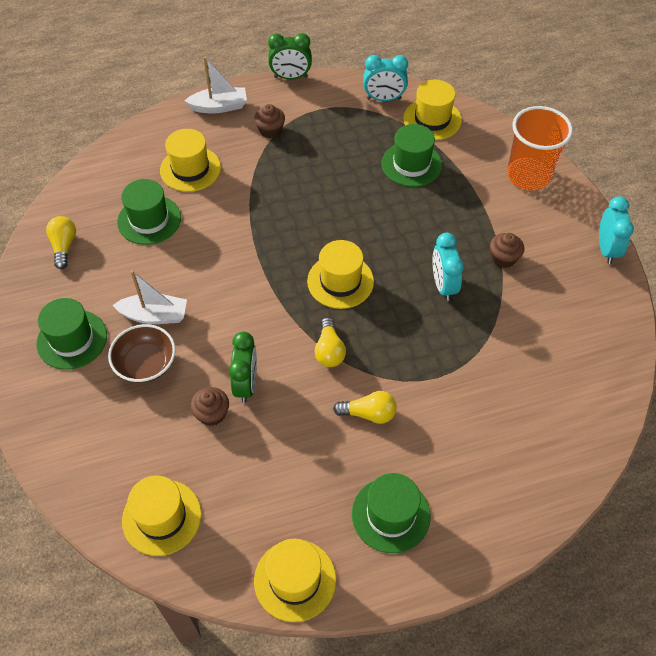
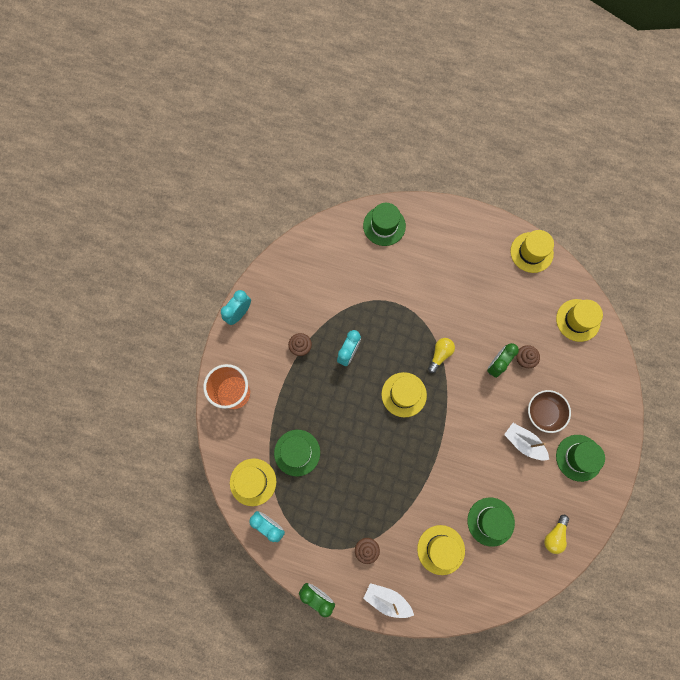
camera: 145 degrees left, 20 degrees up
yellow light bulb [333,391,397,424] -> none
green hat [352,473,431,553] -> green hat moved to [363,203,406,246]

